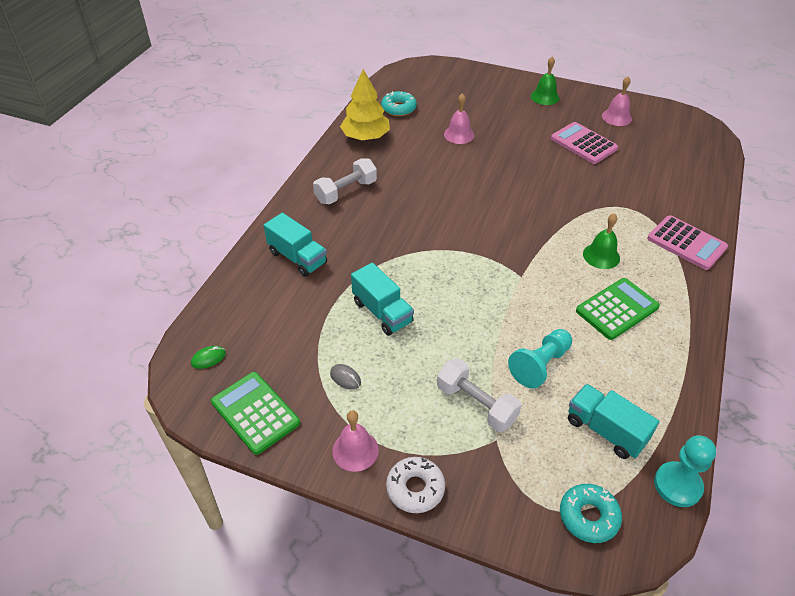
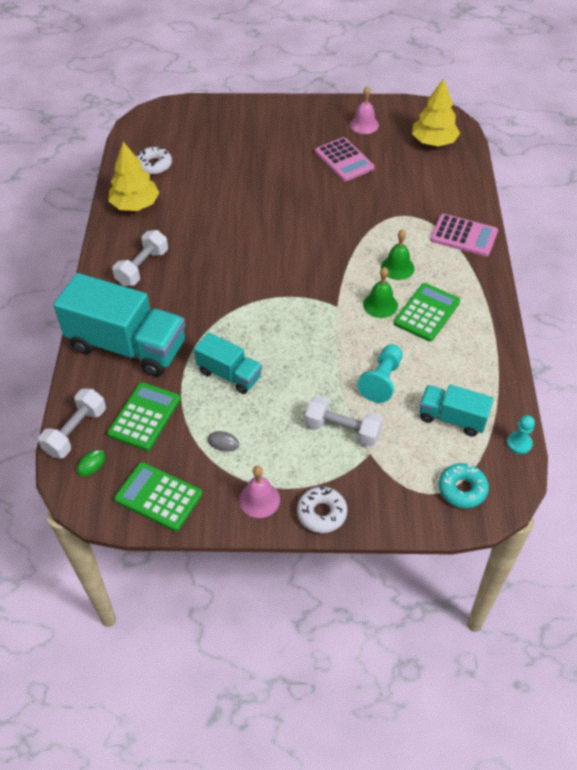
camera: 20 degrees left, 5 degrees up
turquoise truck [264,213,327,277] -> turquoise truck [53,273,185,377], size x1.86
turquoise donut [381,91,417,116] -> white donut [136,147,172,175]
pink bell [444,93,474,144] -> none
green bell [531,57,559,105] -> green bell moved to [363,267,398,318]
pink calculator [551,122,618,164] -> pink calculator turned 150 degrees counterclockwise [315,137,374,182]
turquoise pawn [654,435,716,507] -> turquoise pawn [507,415,535,454], size x0.65
none -> white dumbbell [38,388,106,459]
none -> green calculator [108,382,181,451]
none -> yellow tree [412,78,460,147]

